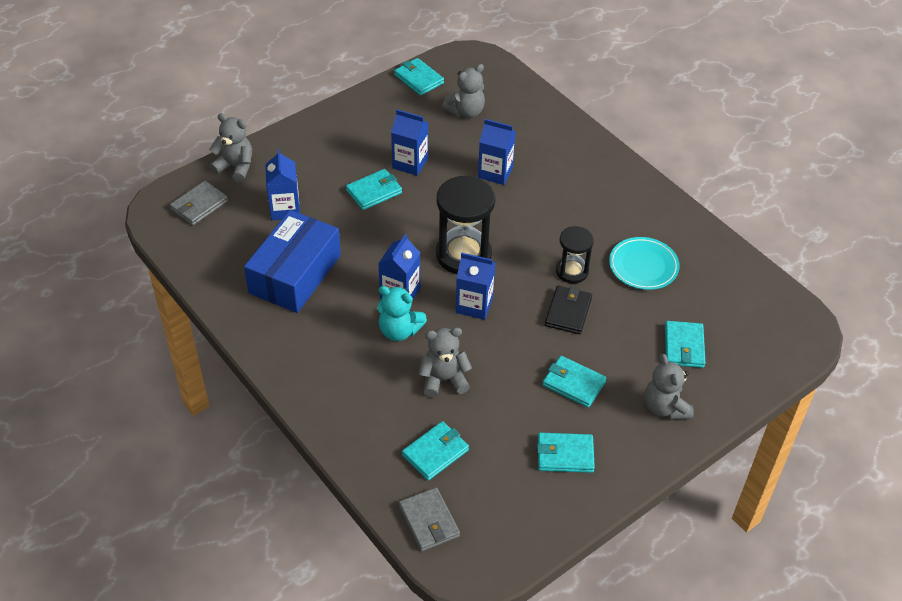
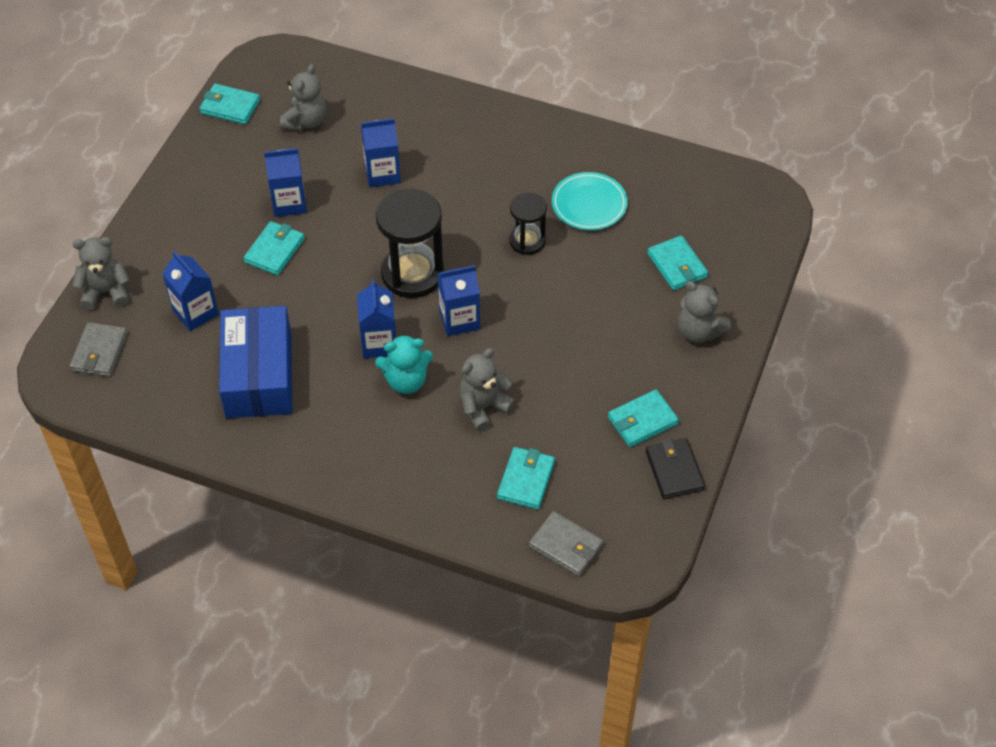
camera: 30 degrees left, 5 degrees up
turquoise wallet [542,356,607,408] -> none
black wallet [545,285,592,334] -> black wallet moved to [646,438,705,499]

